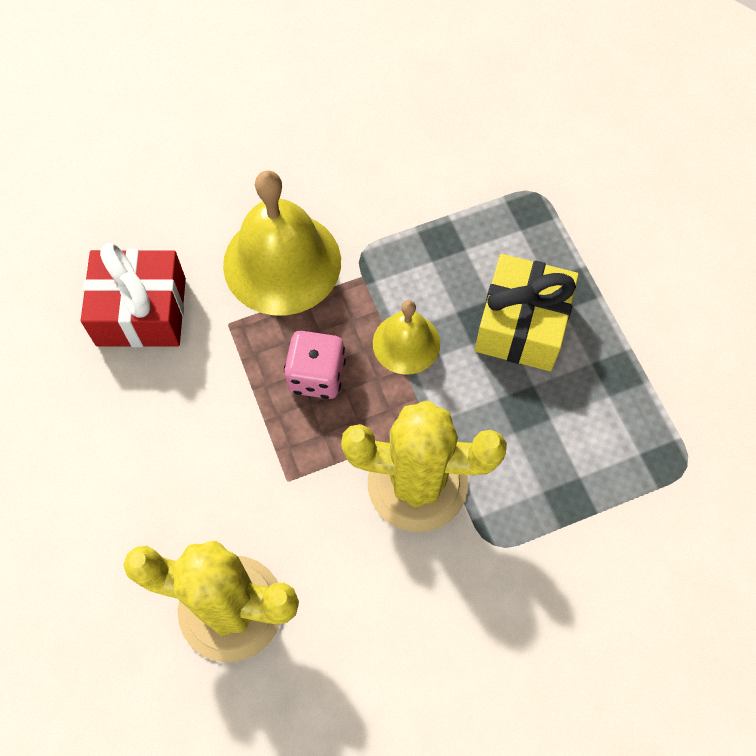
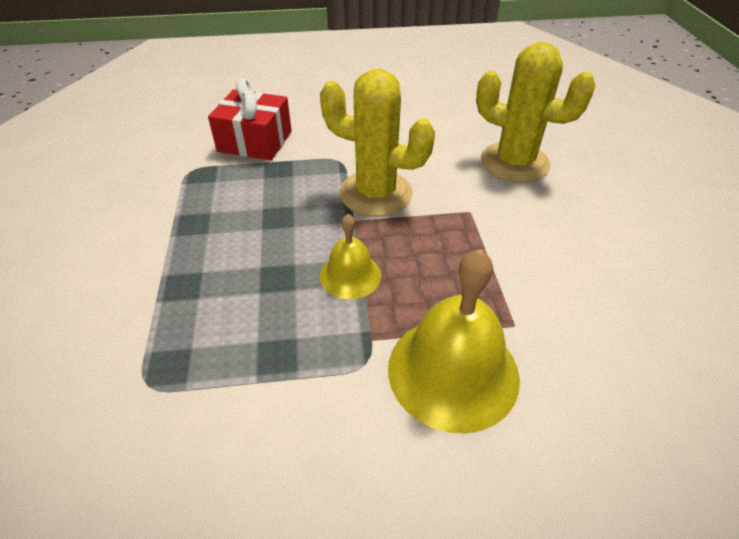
camera: 165 degrees left, 20 degrees down
red gift [81,243,186,347] -> red gift moved to [208,78,292,160]
pink dice [284,331,346,399] -> none
yellow gift [475,254,579,371] -> none

